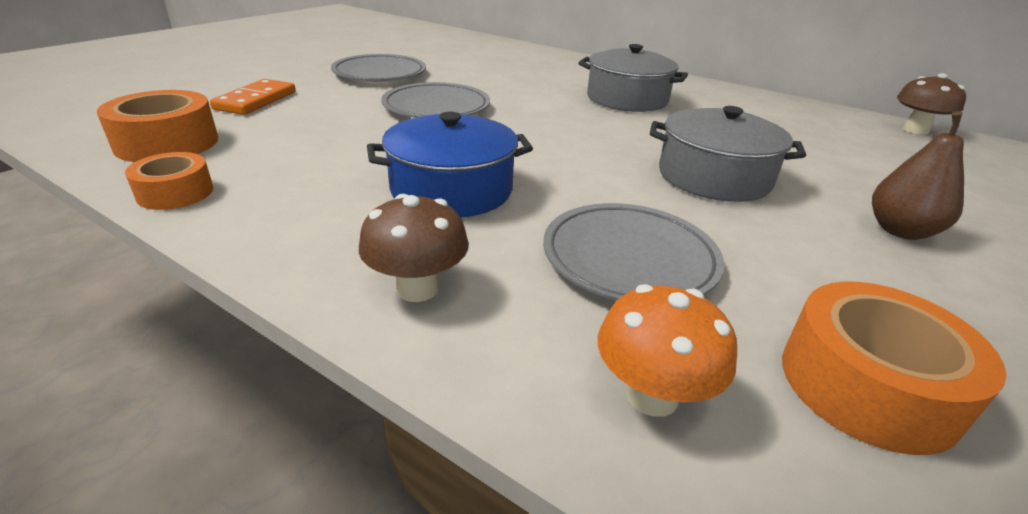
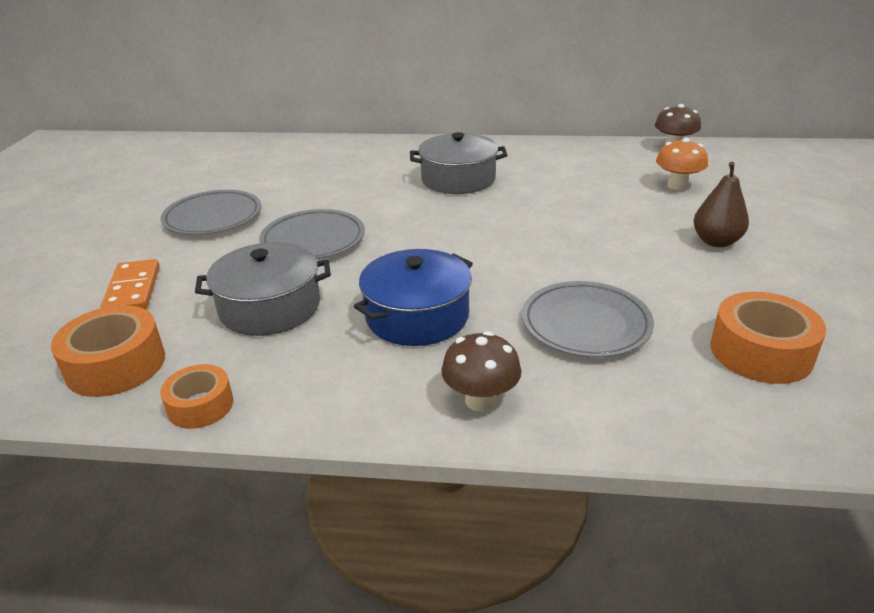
camera: 25 degrees left, 0 degrees up
orange mushroom [598,284,737,417] -> orange mushroom moved to [656,138,708,190]
grey pot [650,106,806,202] -> grey pot moved to [195,242,331,336]

